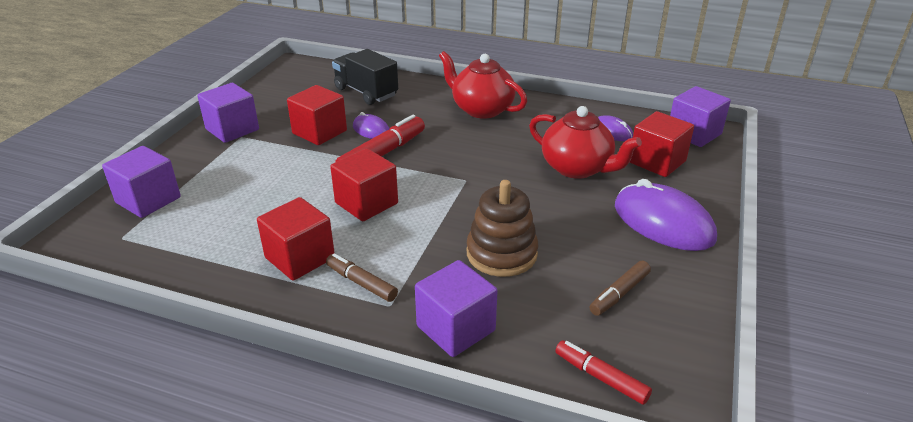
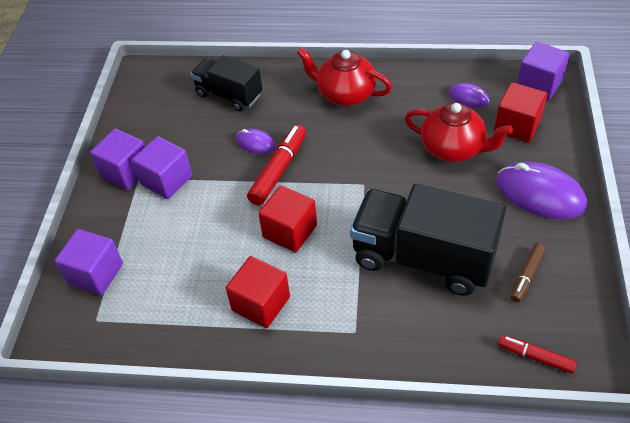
camera: 10 degrees left, 15 degrees up
red cube [287,85,347,145] -> none
brown marker [326,253,398,302] -> none
purple cube [415,260,498,357] -> purple cube moved to [132,136,192,199]
brown stacking toy [467,180,538,277] -> black truck [350,184,506,296]

